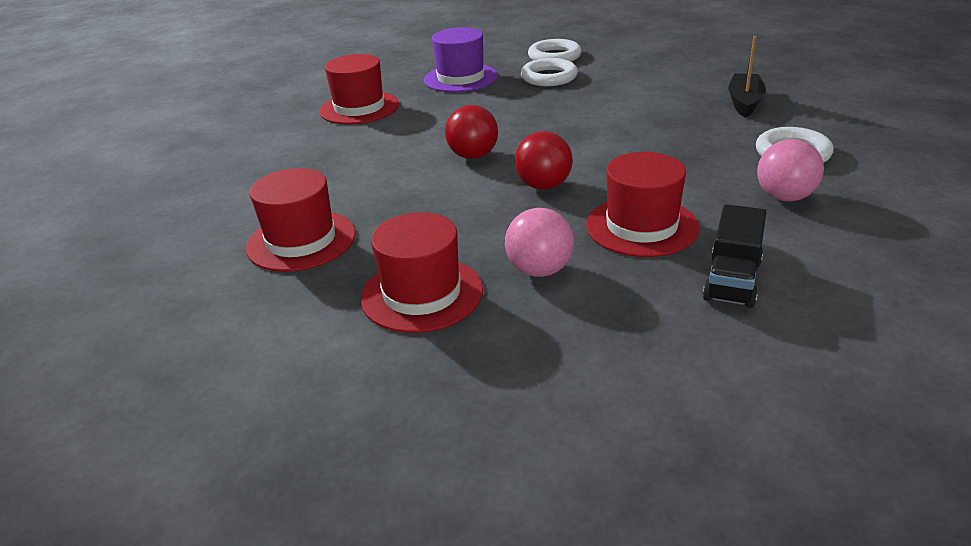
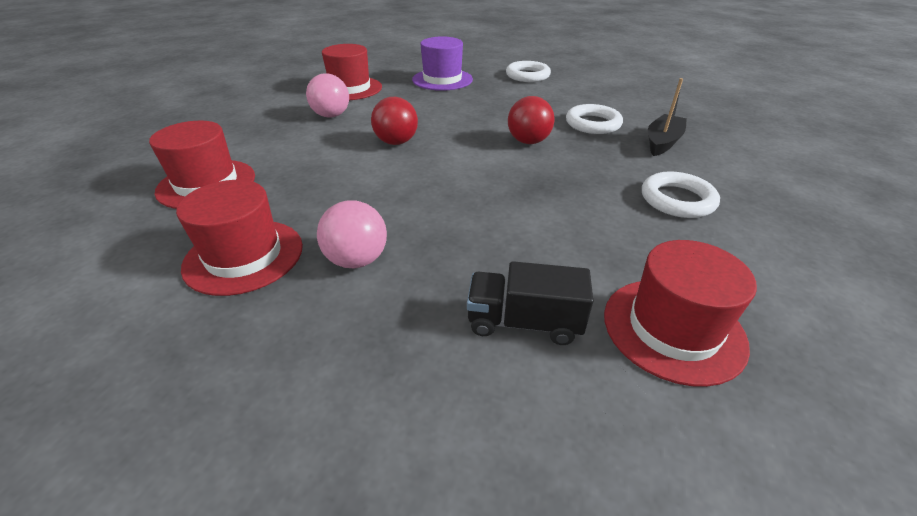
camera: 15 degrees right, 5 degrees up
red ball [514,131,573,190] -> red ball moved to [508,96,555,144]
white ring [521,58,578,86] -> white ring moved to [566,104,623,134]
red hat [586,152,700,257] -> red hat moved to [604,240,757,387]
black truck [703,204,766,308] -> black truck turned 60 degrees clockwise [467,261,593,345]
pink ball [757,139,824,202] -> pink ball moved to [306,73,349,118]

